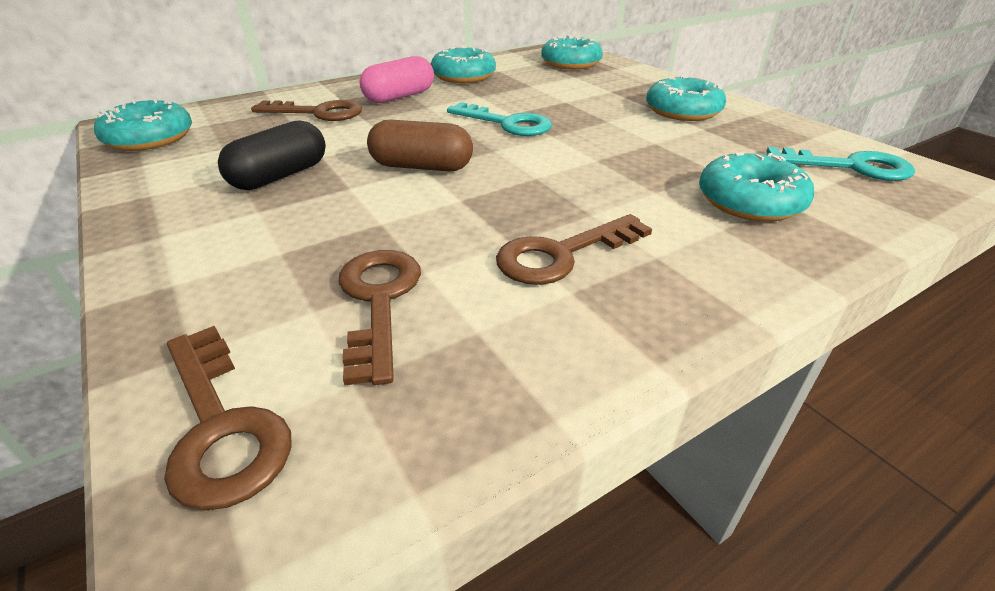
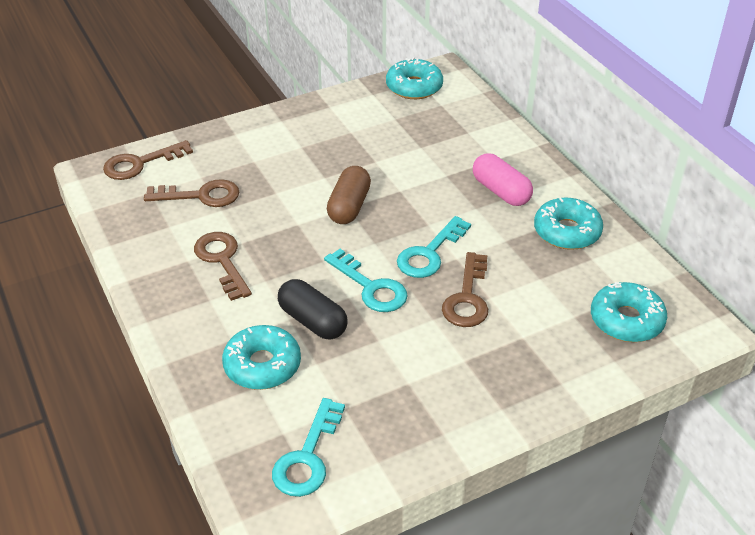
camera: 95 degrees right, 5 degrees up
black capsule [218,120,326,190] -> black capsule moved to [278,279,347,340]
brown key [251,100,362,121] -> brown key moved to [442,252,488,327]
turquoise donut [646,76,726,121] -> none
none -> turquoise key [324,249,407,312]

